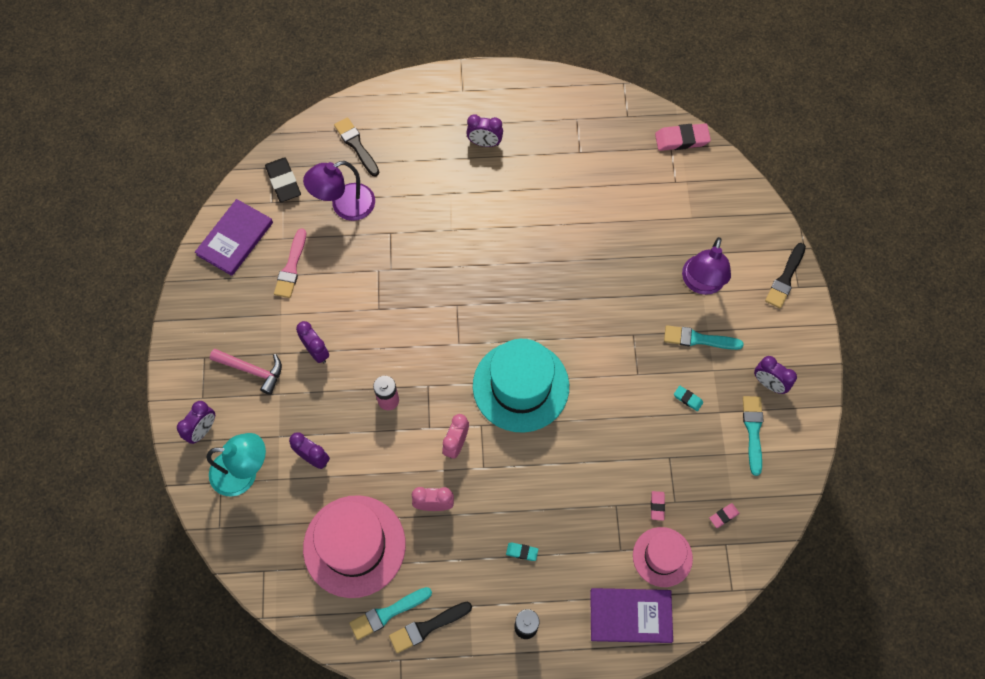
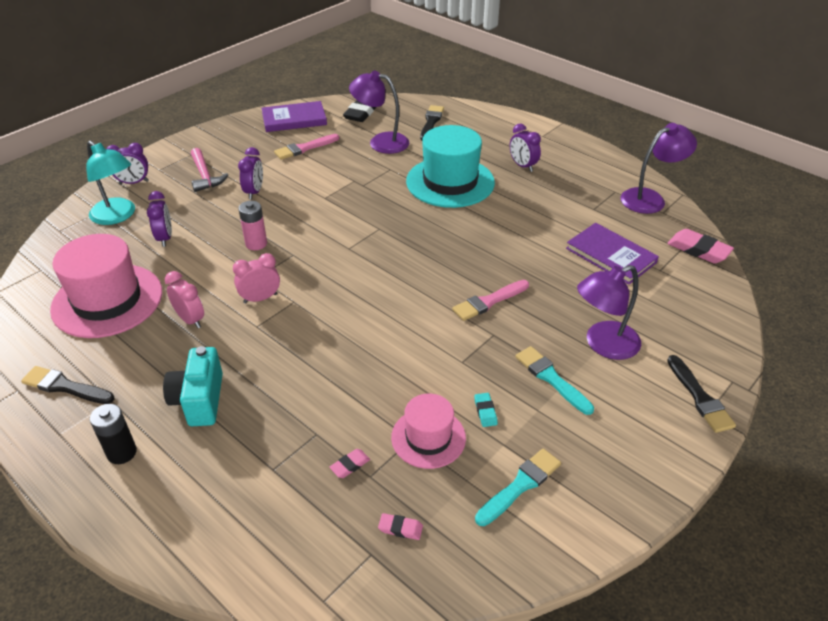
camera: 45 degrees right, 25 degrees down
turquoise brush [349,587,432,640] -> none
turquoise hat [473,339,569,433] -> turquoise hat moved to [406,125,495,208]
turquoise eraser [506,543,538,561] -> turquoise camera [163,346,223,426]
purple book [590,588,673,643] -> purple book moved to [566,223,659,284]
pink hat [633,527,693,587] -> pink hat moved to [391,394,466,469]
purple clock [754,356,797,394] -> none
black brush [765,243,806,309] -> black brush turned 90 degrees counterclockwise [667,355,736,433]
none -> pink brush [452,280,529,321]
none -> purple lamp [620,123,697,214]

